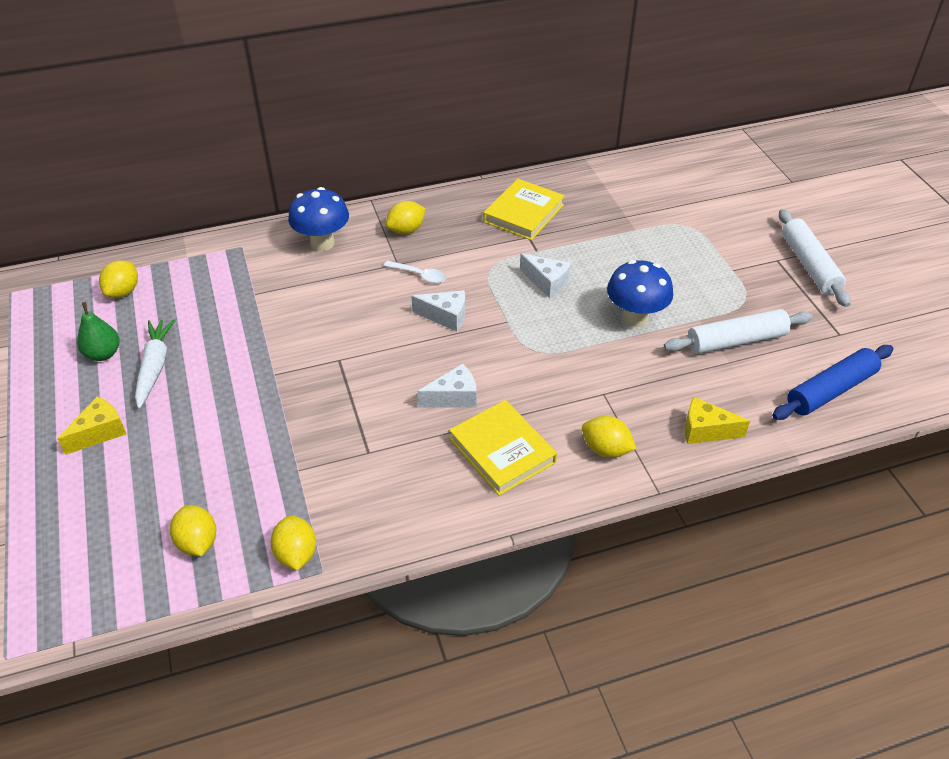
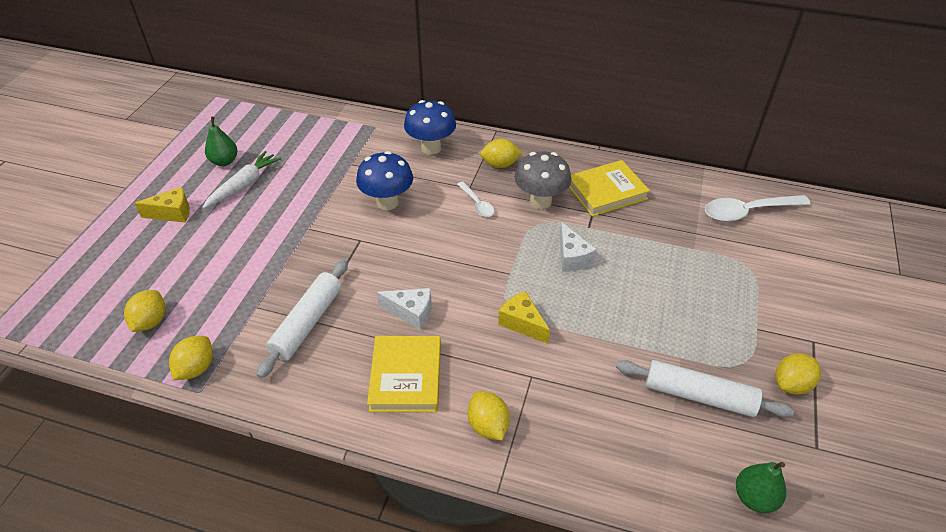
camera: 35 degrees right, 0 degrees up
yellow lemon [99,260,138,298] -> yellow lemon moved to [776,353,821,395]
white cheese [411,290,465,332] -> none
blue mushroom [607,260,673,327] -> blue mushroom moved to [356,151,413,210]
yellow cheese [685,397,750,444] -> yellow cheese moved to [498,291,550,344]
blue rolling pin [772,345,893,420] -> green pear [736,462,786,513]
white rolling pin [779,209,851,307] -> white rolling pin moved to [257,260,348,378]
none -> grey mushroom [515,151,571,209]
none -> white spoon [705,195,811,222]

